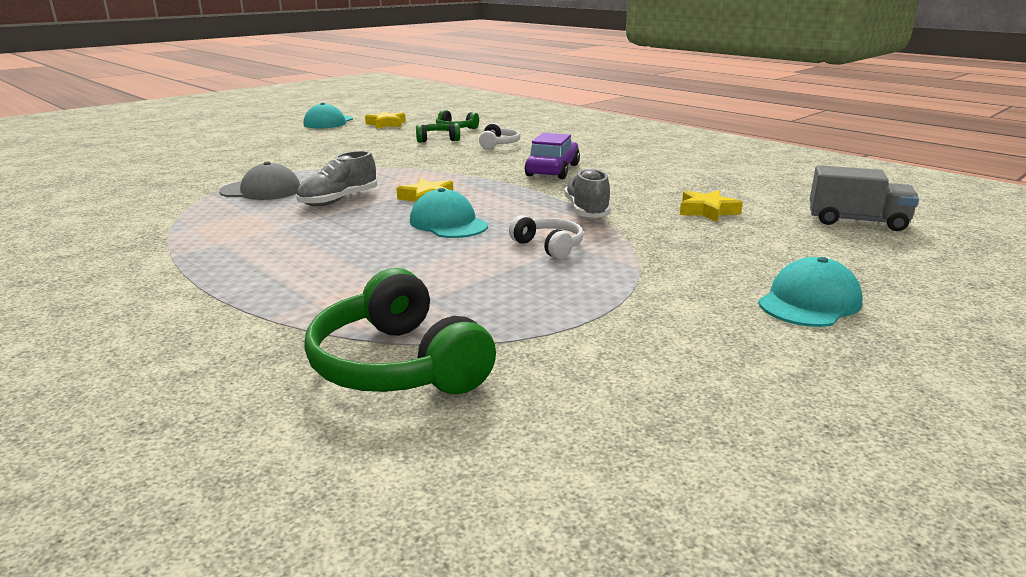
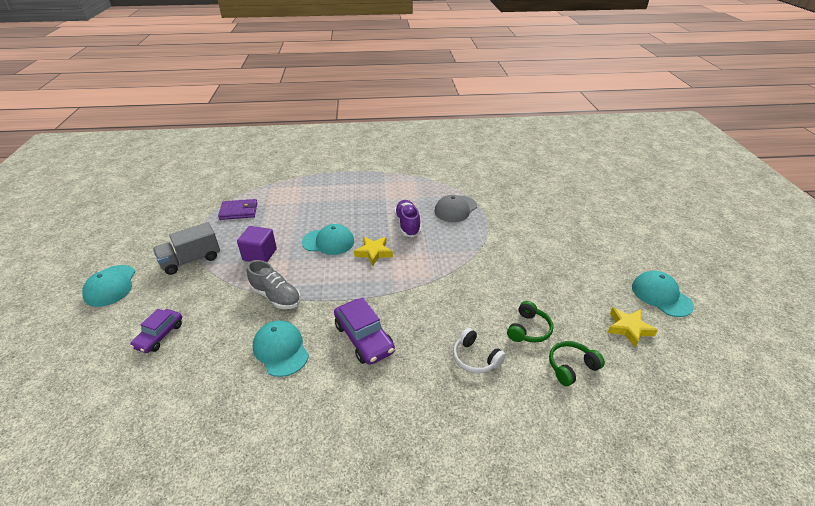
camera: 130 degrees right, 15 degrees up
grey shoe [296,151,377,206] -> purple shoe [394,200,421,237]
green headphones [304,268,496,394] -> none
white headphones [509,215,584,259] -> purple cube [237,226,277,262]
yellow star [680,190,743,222] -> none
grey truck [810,165,919,231] -> grey truck moved to [153,222,220,275]
none -> purple car [130,309,182,353]
none -> purple wallet [218,199,257,220]
none -> turquoise cap [253,321,309,377]

